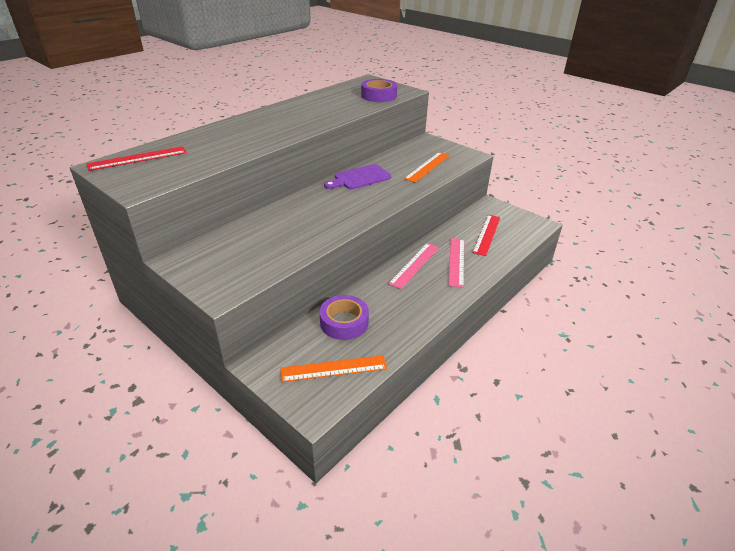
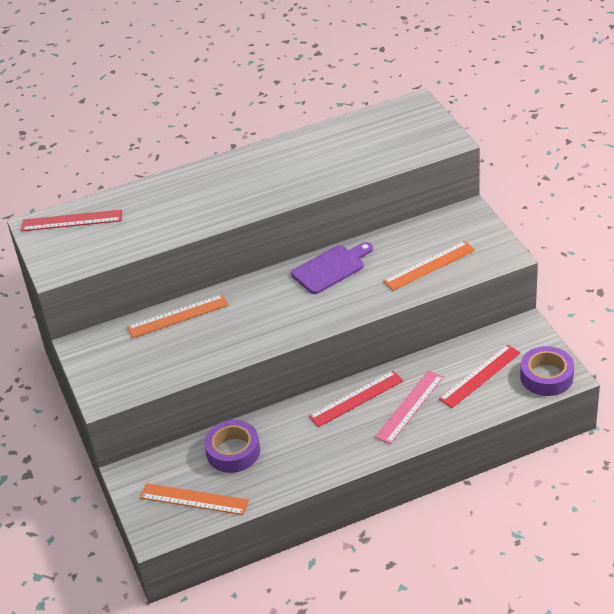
camera: 30 degrees right, 5 degrees up
purple cutting board [324,164,391,189] -> purple cutting board turned 150 degrees clockwise [291,242,373,294]
purple tape [361,79,397,102] -> purple tape moved to [520,346,574,396]
pink ruler [388,243,439,289] -> red ruler [309,371,403,427]
none -> orange ruler [127,294,228,338]

